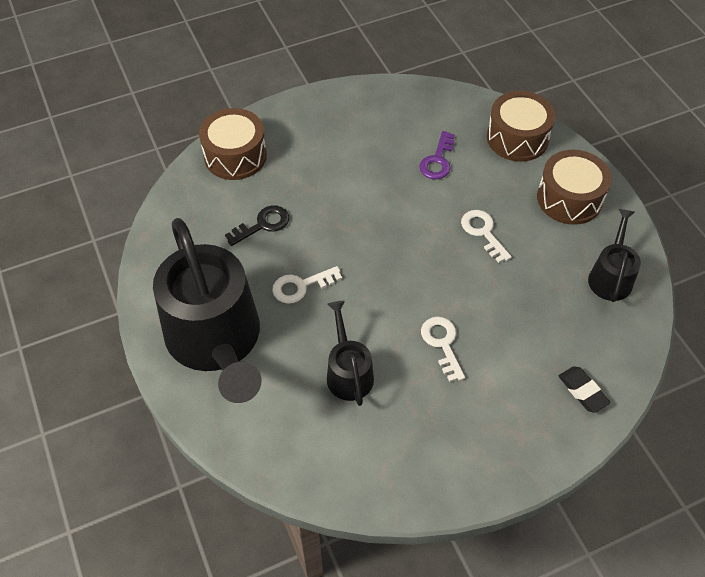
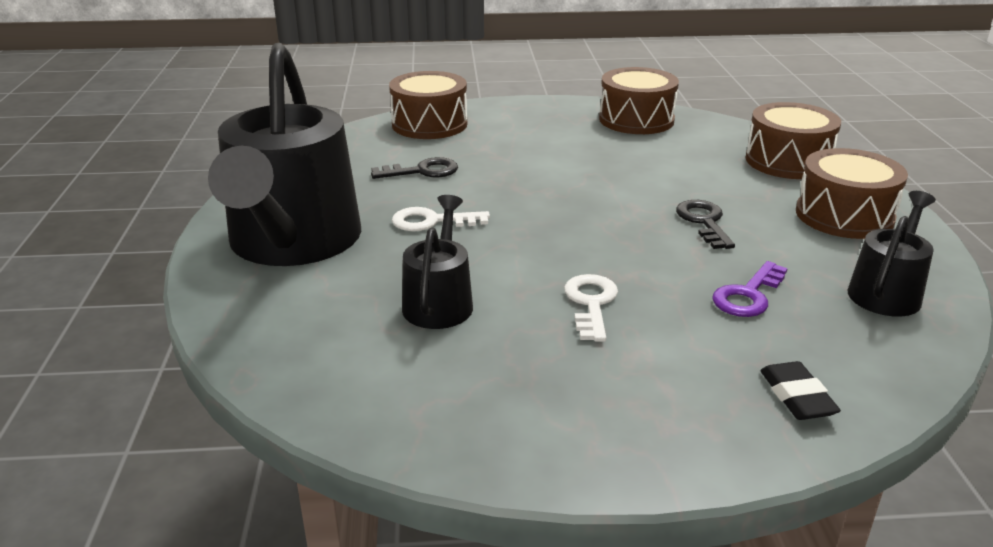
camera: 20 degrees right, 25 degrees down
purple key [419,131,455,179] -> purple key moved to [712,261,788,317]
white key [461,210,512,263] -> black key [676,200,735,249]
none -> brown drum [599,67,679,134]

